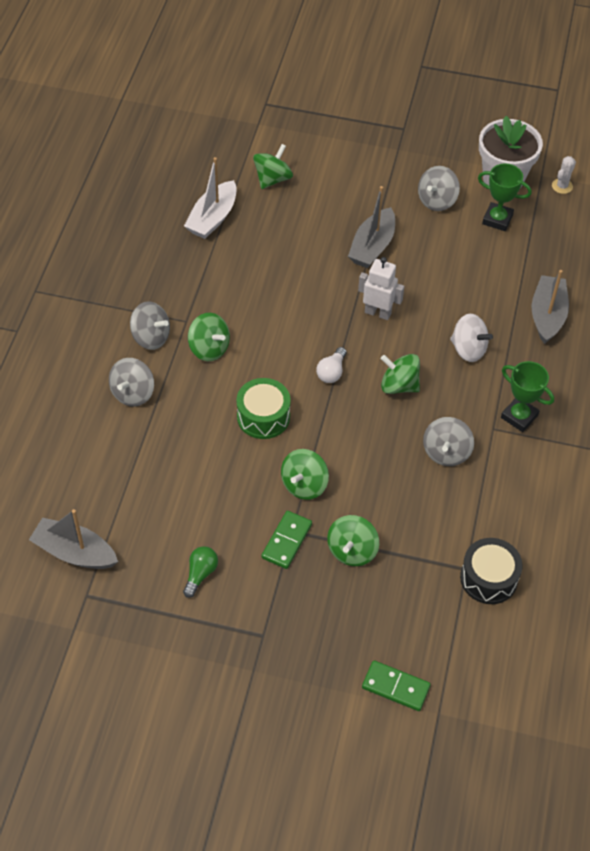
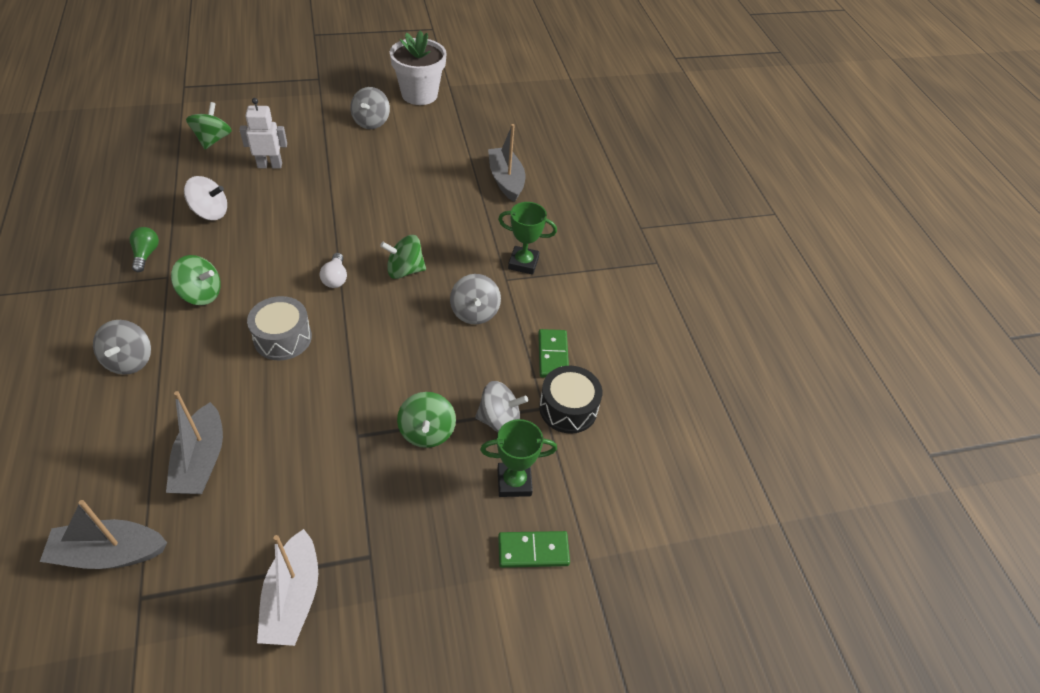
camera: 30 degrees left, 5 degrees down
grey spinning top [130,301,170,350] -> grey spinning top moved to [475,381,528,432]
green light bulb [183,546,218,598] -> green light bulb moved to [130,227,159,272]
white boat [184,157,237,239] -> white boat moved to [257,529,318,646]
green drum [236,378,291,439] -> grey drum [247,296,312,360]
green domino [261,511,312,569] -> green domino moved to [538,329,569,378]
green spinning top [281,449,329,500] -> none
grey boat [348,186,395,268] -> grey boat moved to [166,391,223,494]
white robot [358,257,404,320] -> white robot moved to [239,98,287,169]
white spinning top [450,314,493,362] -> white spinning top moved to [184,176,227,220]
green trophy [478,163,532,231] -> green trophy moved to [480,419,557,497]
white cactus [552,156,576,194] -> none

